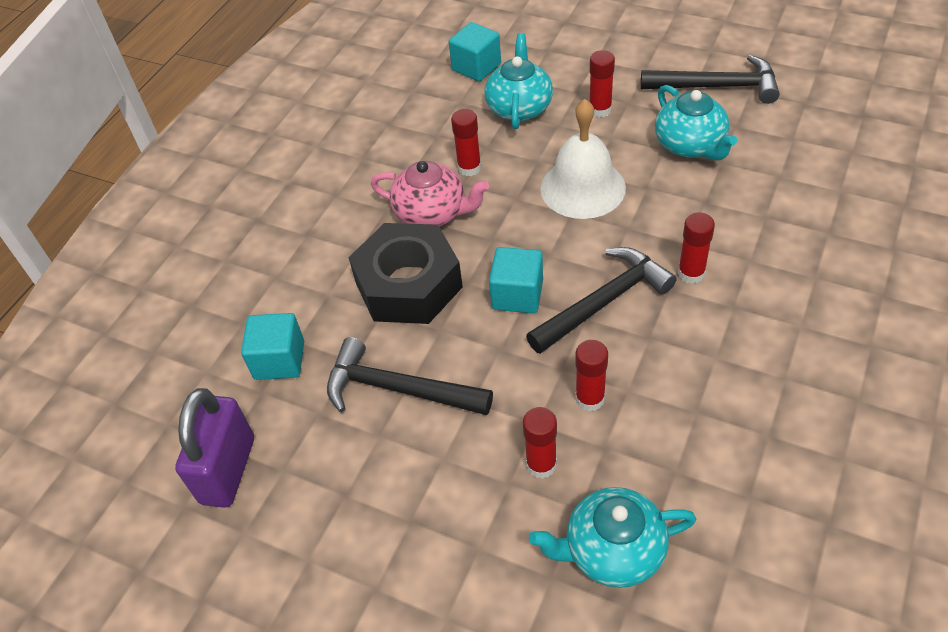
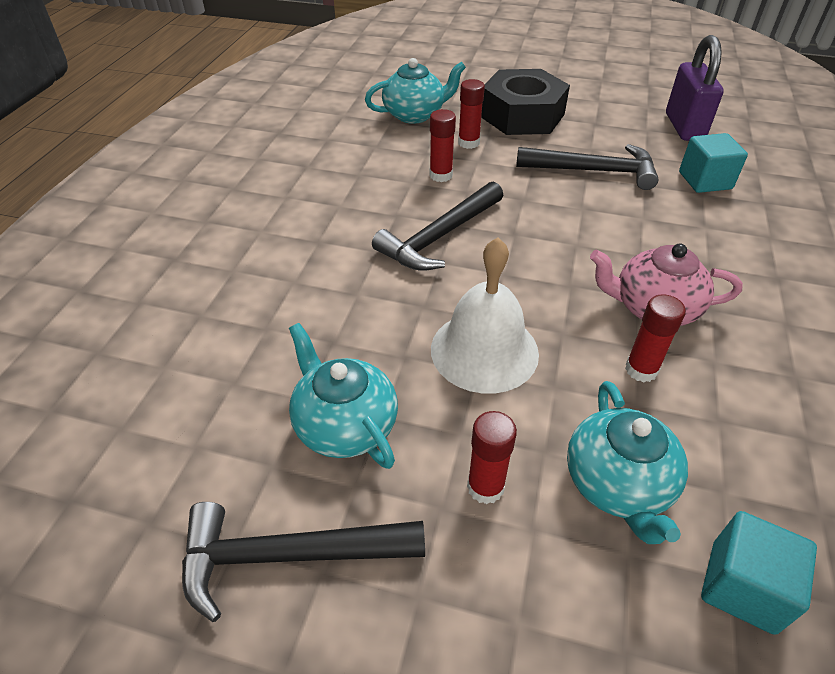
camera: 165 degrees right, 5 degrees down
black nut [349,223,463,324] -> black nut moved to [481,69,570,135]
turquoise cube [489,247,543,314] -> none
red glue stick [678,212,715,284] -> none

